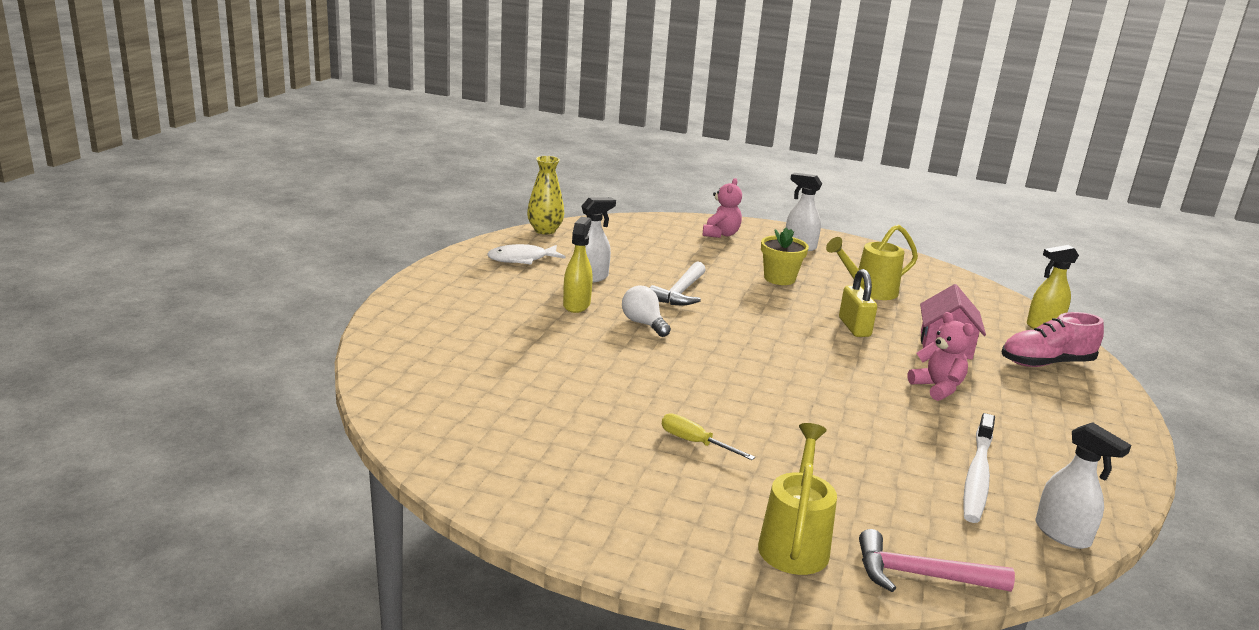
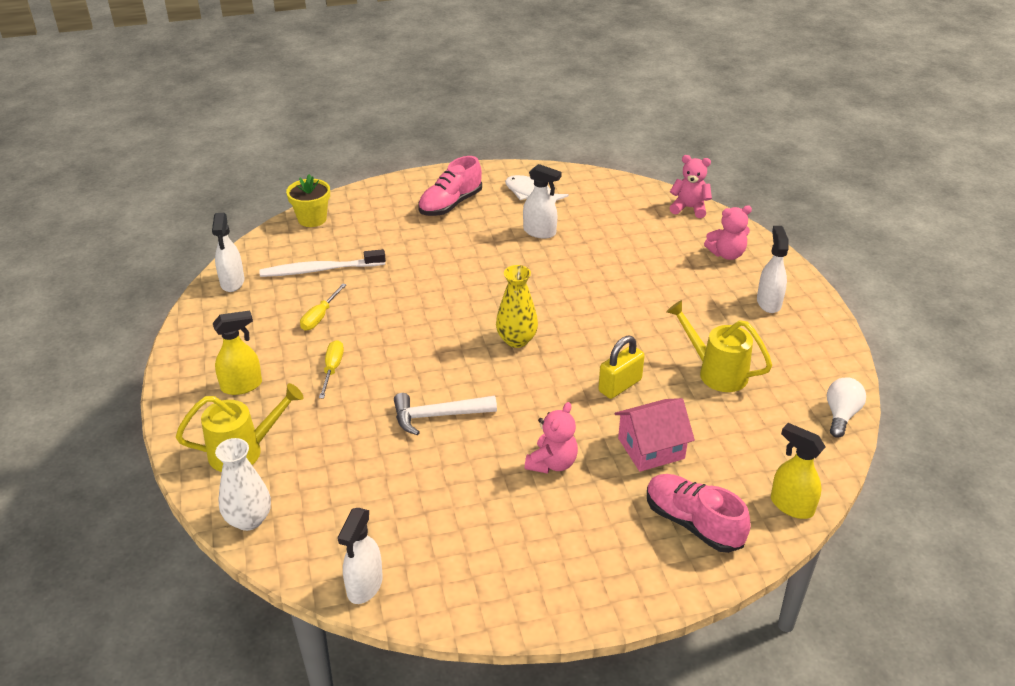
camera: 60 degrees right, 15 degrees up
yellow vase [527,156,564,234] -> yellow vase moved to [496,265,538,348]
yellow spray bottle [563,217,593,313] -> yellow spray bottle moved to [213,310,262,395]
white light bulb [622,286,671,337] -> white light bulb moved to [827,377,866,438]
white hammer [650,261,706,305] -> white hammer moved to [394,393,497,435]
yellow flower pot [761,227,809,285] -> yellow flower pot moved to [286,174,330,227]
pink hammer [859,529,1015,592] -> white vase [215,438,271,531]
white toothbrush [963,413,995,523] -> white toothbrush moved to [259,249,386,277]
none -> white spray bottle [212,213,244,292]
none -> yellow screwdriver [300,284,347,331]
none -> pink shoe [418,156,482,216]
none -> pink teddy bear [670,155,712,218]

